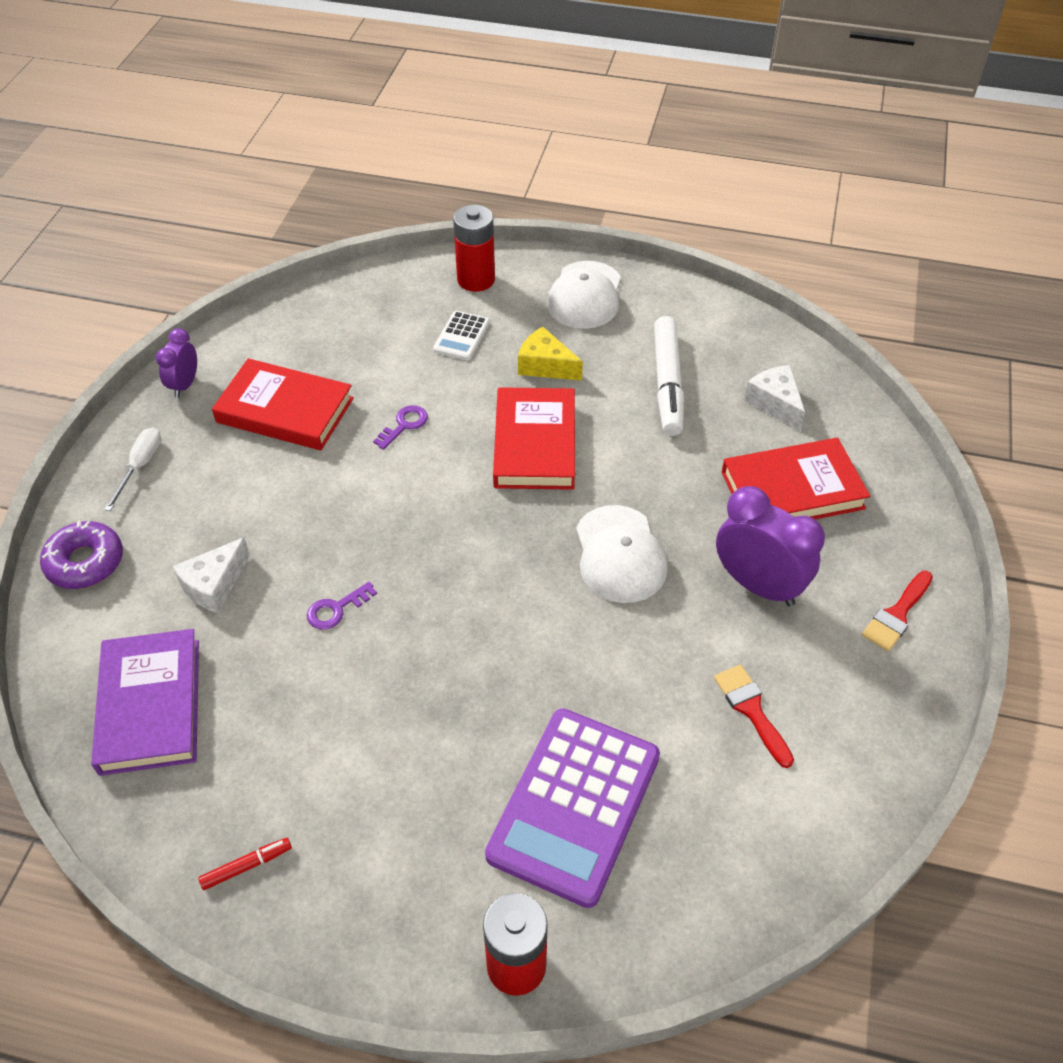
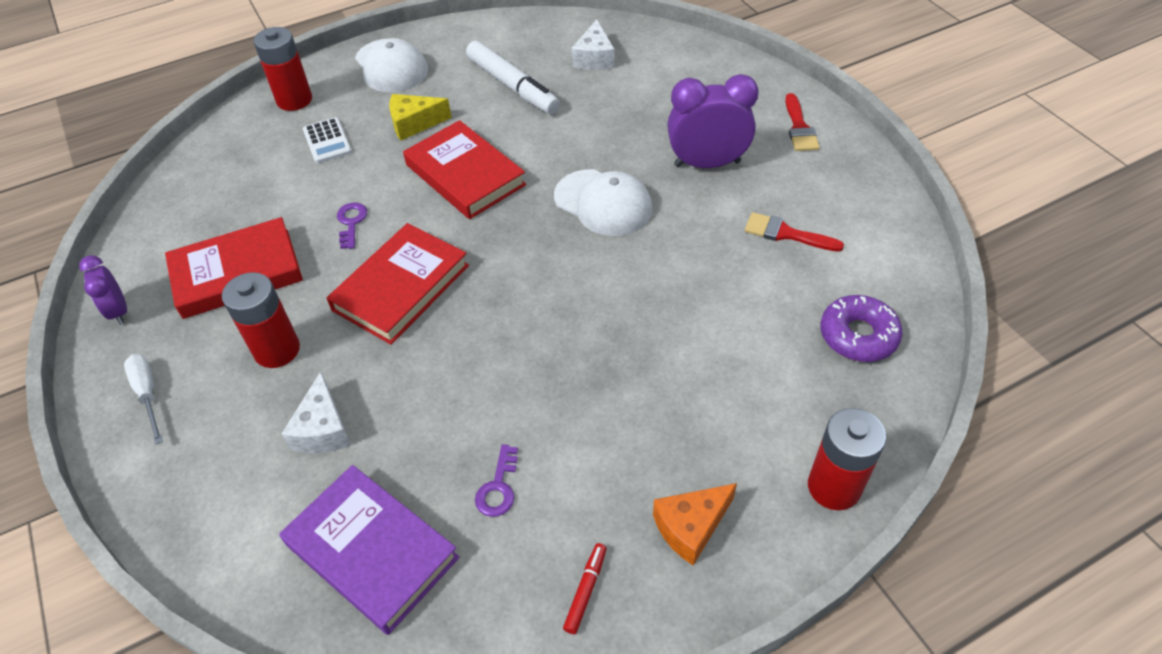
camera: 40 degrees left, 0 degrees up
purple donut [40,520,123,589] -> purple donut moved to [820,295,902,362]
purple key [307,582,377,630] -> purple key moved to [475,444,518,517]
purple calculator [485,709,660,908] -> none
red book [722,438,870,519] -> red book moved to [326,223,469,345]
white cheese [744,365,805,431] -> white cheese turned 105 degrees counterclockwise [572,19,615,70]
none -> red battery [222,272,300,368]
none -> orange cheese [653,483,737,565]

